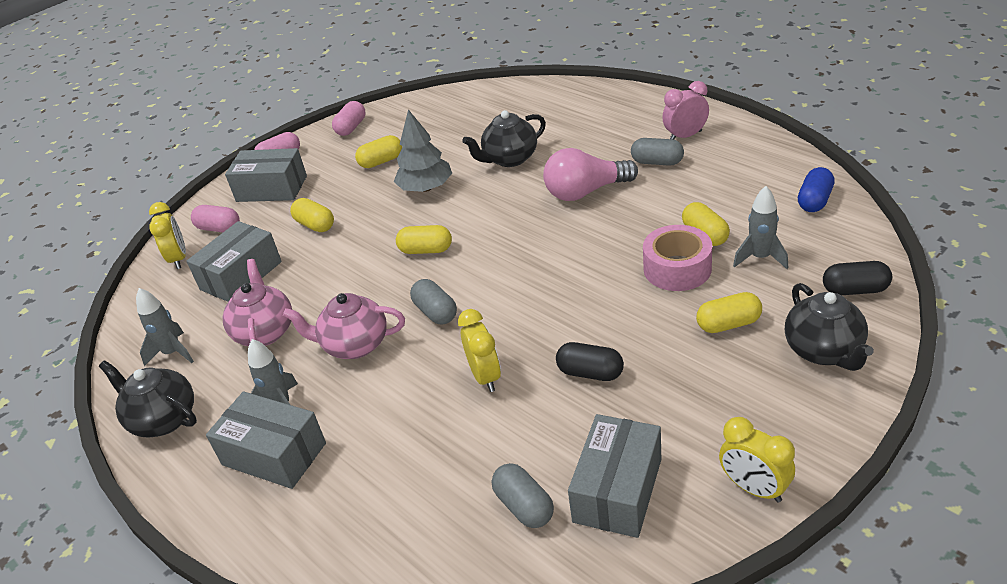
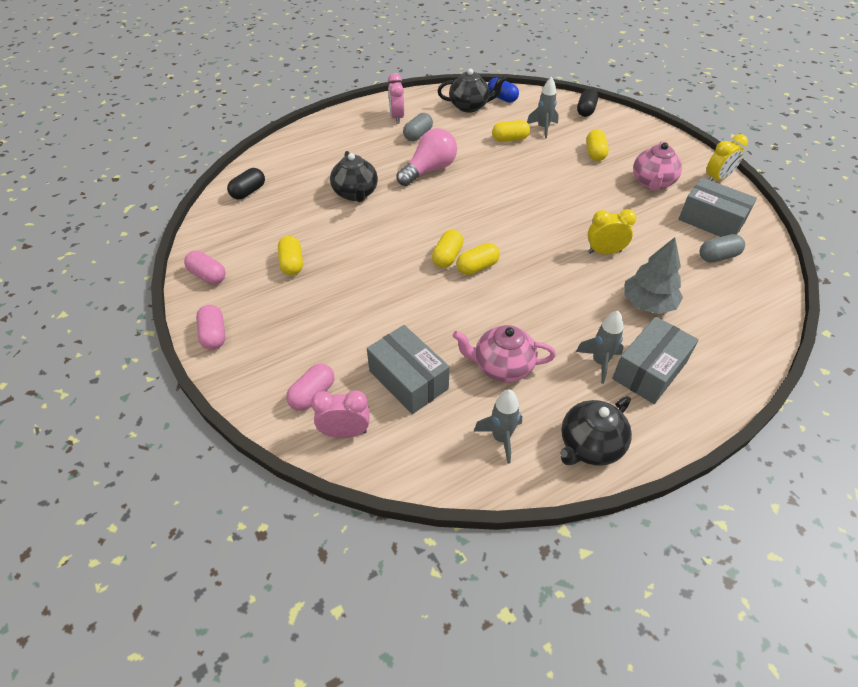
camera: 80 degrees left, 10 degrees up
yellow clock [149,202,186,269] -> pink clock [311,390,370,438]
grey box [225,148,307,202] -> none
pink teapot [283,293,405,359] -> pink teapot moved to [633,141,682,191]
yellow capsule [290,198,334,232] -> yellow capsule moved to [456,243,500,275]
grey tree [394,110,452,192] -> grey tree moved to [624,237,683,314]
grey capsule [410,279,457,324] -> none
pink light bulb [543,148,638,201] -> pink light bulb turned 135 degrees counterclockwise [397,128,457,186]
black capsule [556,342,624,381] -> black capsule moved to [227,168,265,200]
pink tape [643,225,712,291] -> none
black teapot [785,283,874,371] -> black teapot moved to [438,69,506,113]

